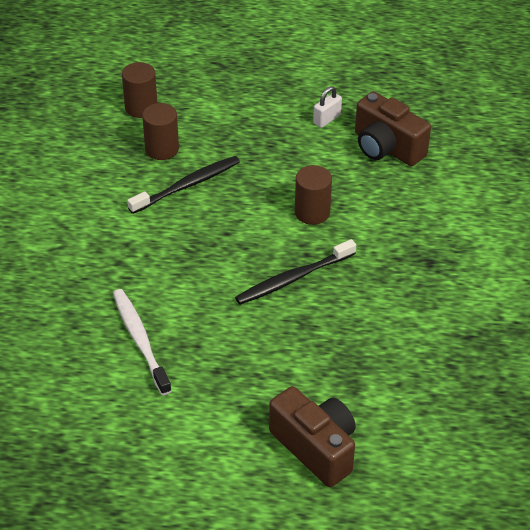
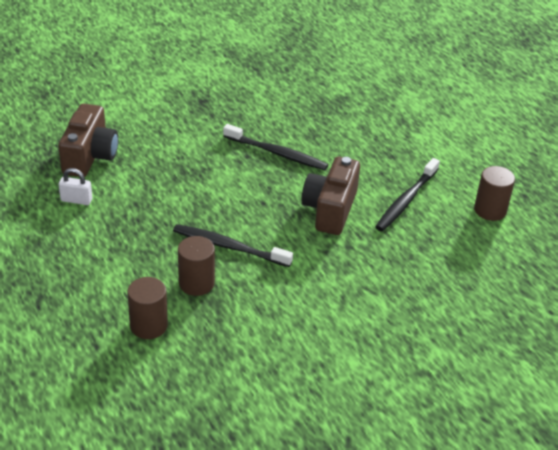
camera: 125 degrees left, 5 degrees down
white toothbrush [113,289,172,395] -> black toothbrush [375,158,440,231]
brown camera [269,386,356,487] -> brown camera moved to [302,157,360,235]
brown cylinder [295,165,332,225] -> brown cylinder moved to [474,166,515,221]

